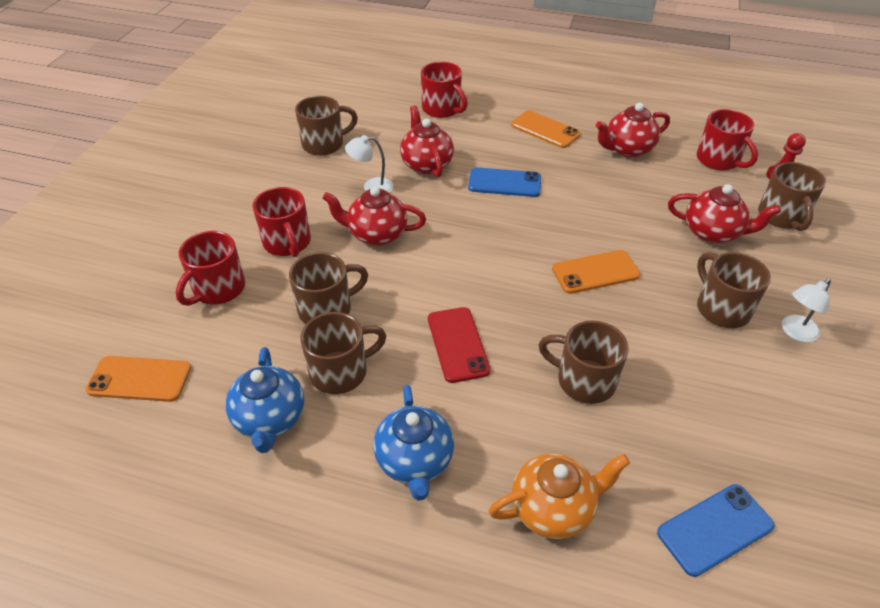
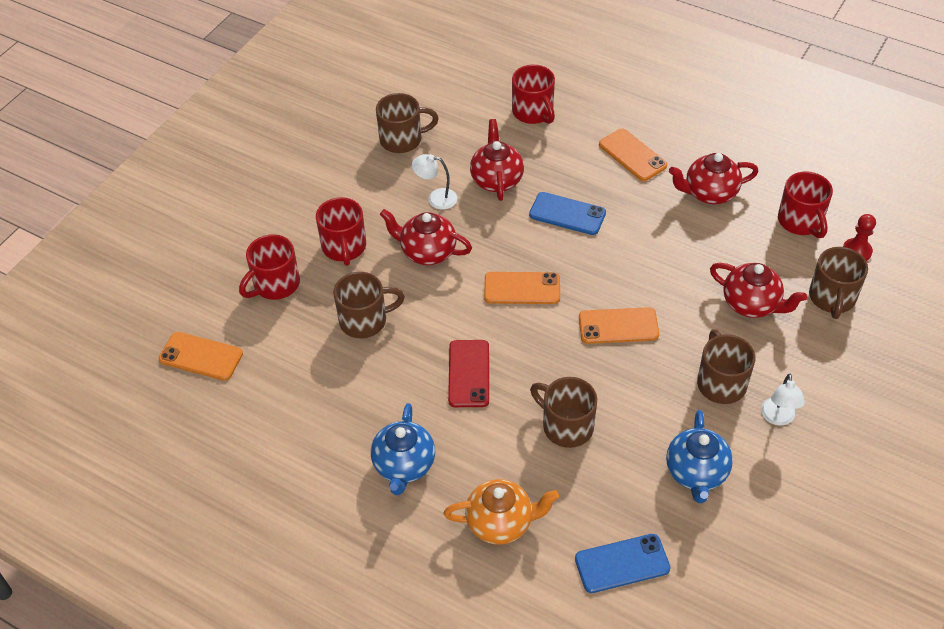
camera: 15 degrees right, 5 degrees up
blue teapot [225,347,304,453] -> blue teapot moved to [666,410,733,503]
brown mug [300,312,387,394] -> none
white lamp [782,279,831,342] -> white lamp turned 60 degrees counterclockwise [761,374,805,426]
none -> orange phone [484,272,560,304]

